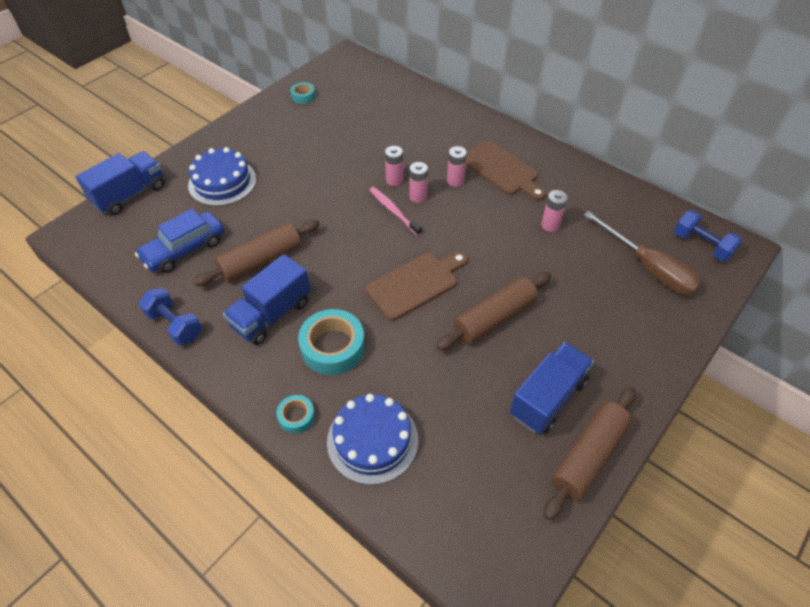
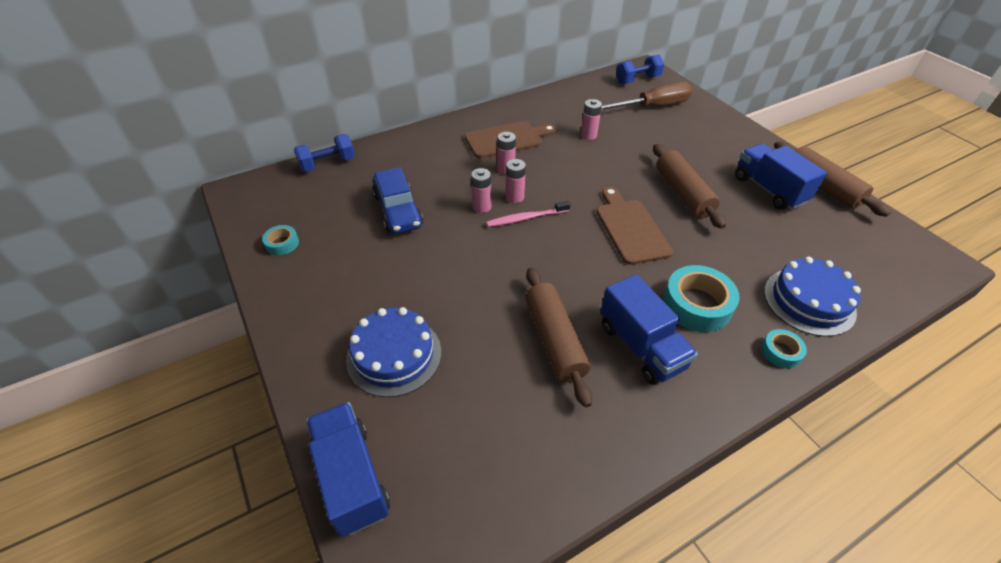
camera: 70 degrees left, 5 degrees down
blue car [135,209,224,273] -> blue car moved to [372,167,423,234]
blue dumbbell [139,287,202,346] -> blue dumbbell moved to [294,134,355,172]

